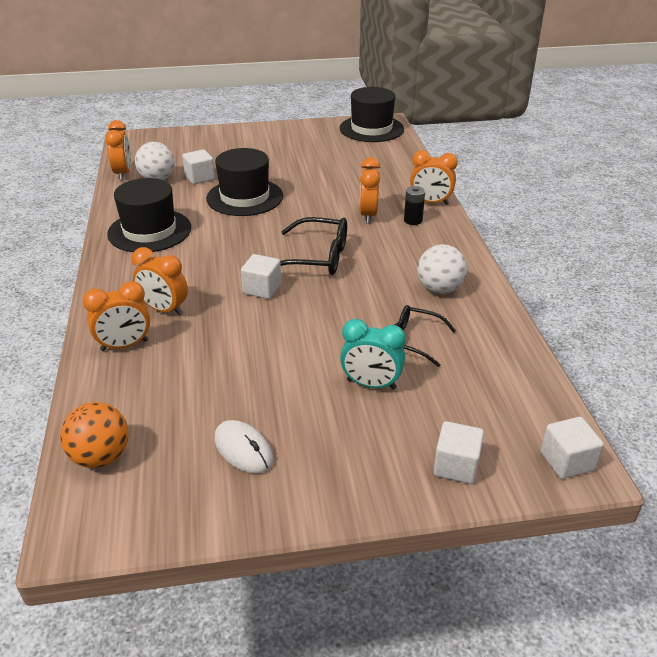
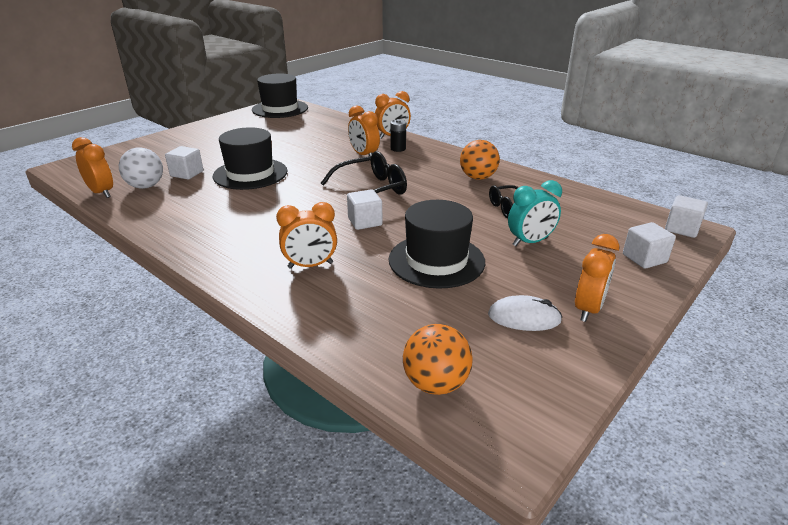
camera: 40 degrees left, 5 degrees down
orange clock [83,281,150,351] -> orange clock moved to [575,234,619,322]
black hat [107,178,191,252] -> black hat moved to [389,200,485,289]
white ball [417,244,467,294] -> orange ball [460,140,500,180]

